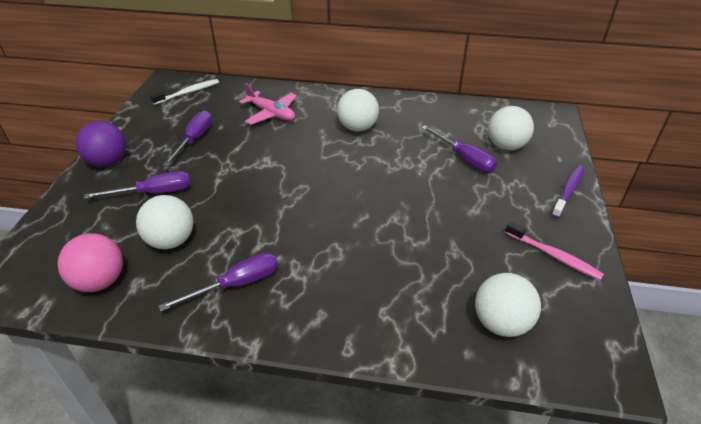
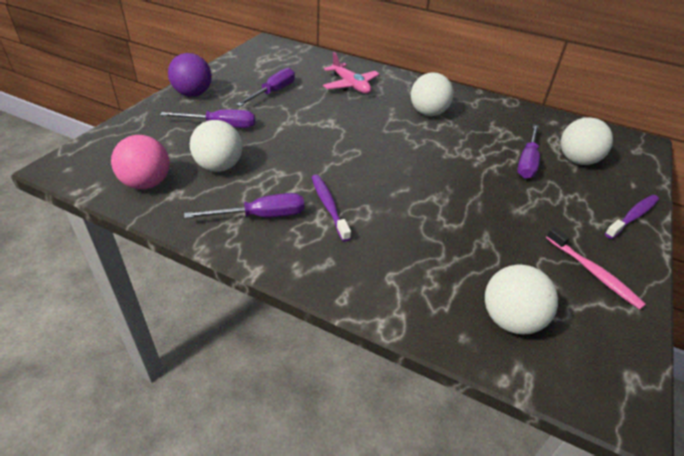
camera: 15 degrees right, 0 degrees up
white toothbrush [150,79,219,105] -> none
purple screwdriver [421,125,497,172] -> purple screwdriver turned 45 degrees clockwise [517,125,540,179]
none -> purple toothbrush [311,175,351,242]

